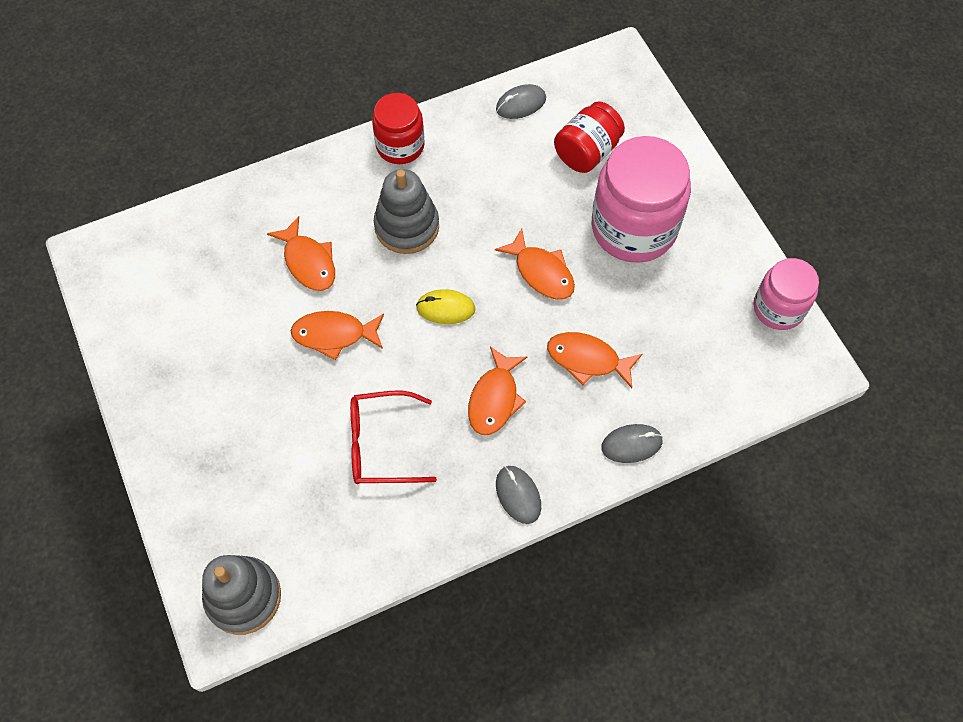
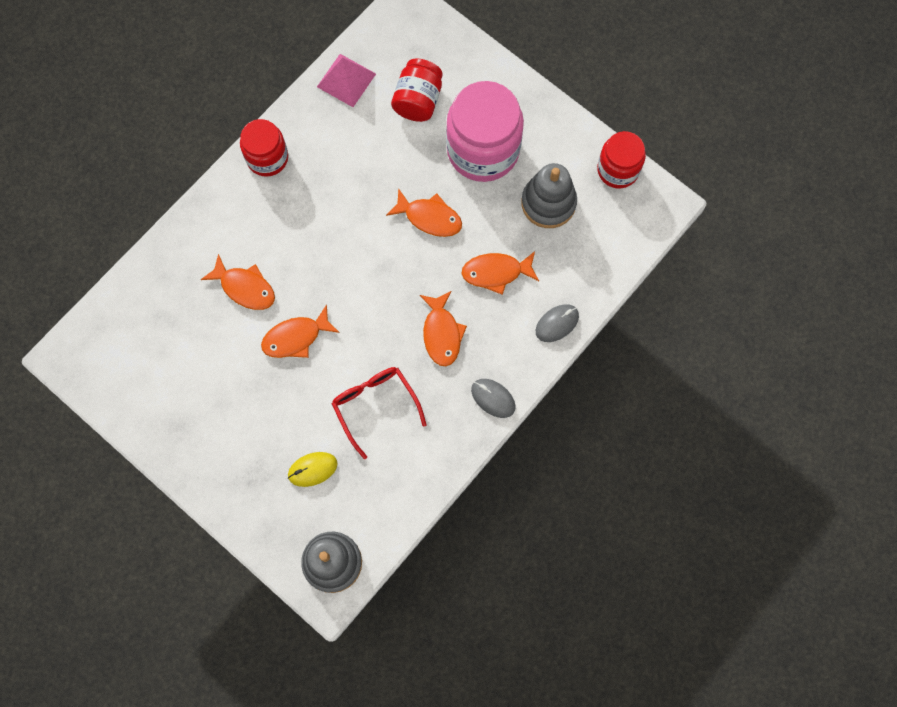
camera: 25 degrees left, 10 degrees up
red glasses [350,391,437,484] -> red glasses turned 90 degrees clockwise [332,367,427,459]
grey stacking toy [374,169,439,254] -> grey stacking toy moved to [521,163,577,228]
yellow mouse [416,289,475,324] -> yellow mouse moved to [288,452,338,487]
grey mouse [496,84,546,119] -> pink pyramid [317,54,376,107]
pink jar [753,258,819,330] -> red jar [597,131,646,188]

